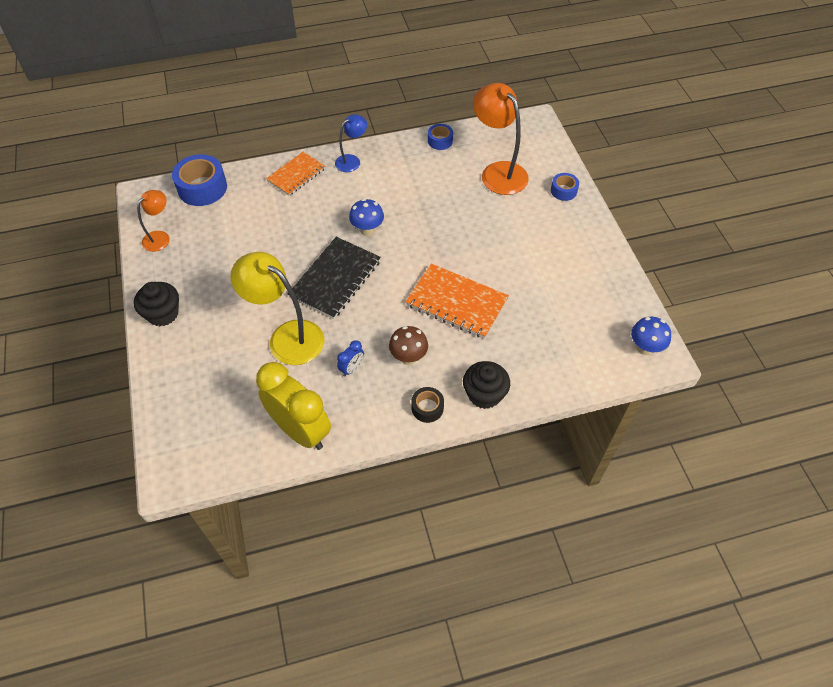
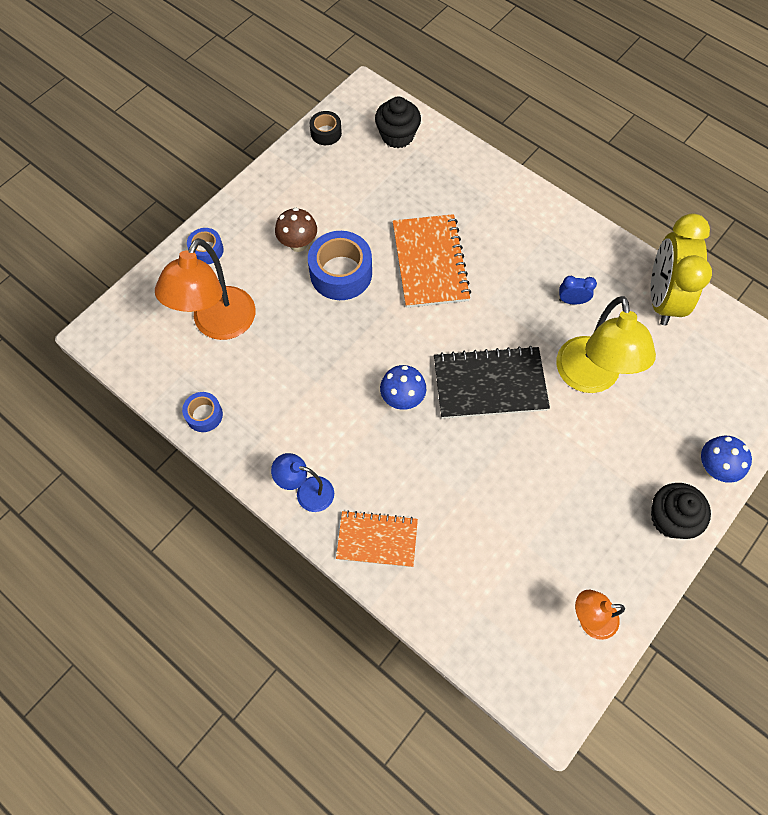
camera: 125 degrees left, 10 degrees up
blue tape [172,154,227,206] -> blue tape moved to [308,231,372,300]
brown mushroom [389,326,428,365] -> brown mushroom moved to [275,208,317,252]
black tape [411,387,444,423] -> black tape moved to [310,111,342,145]
black cupcake [463,361,510,409] -> black cupcake moved to [375,97,421,148]
blue mushroom [631,317,671,355] -> blue mushroom moved to [701,436,752,483]

